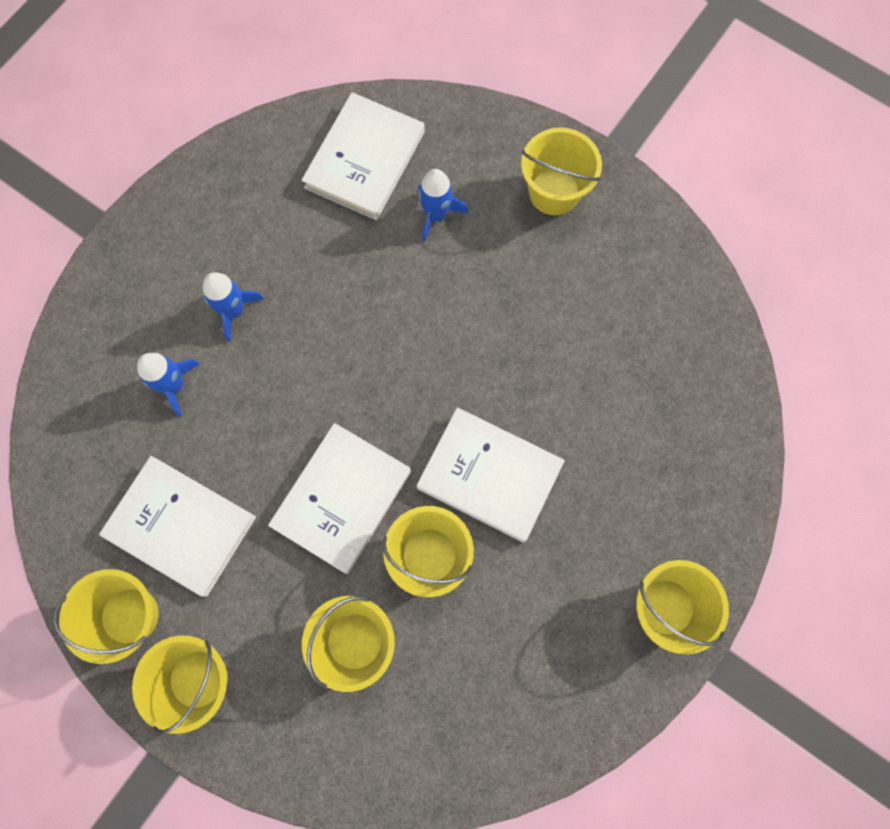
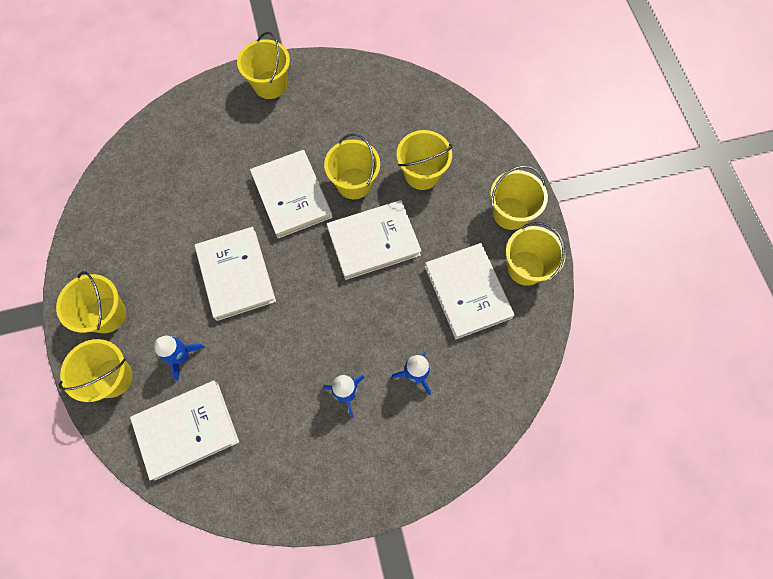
camera: 140 degrees left, 5 degrees down
none -> yellow bucket [59,339,133,402]
none -> white book [195,227,276,321]

